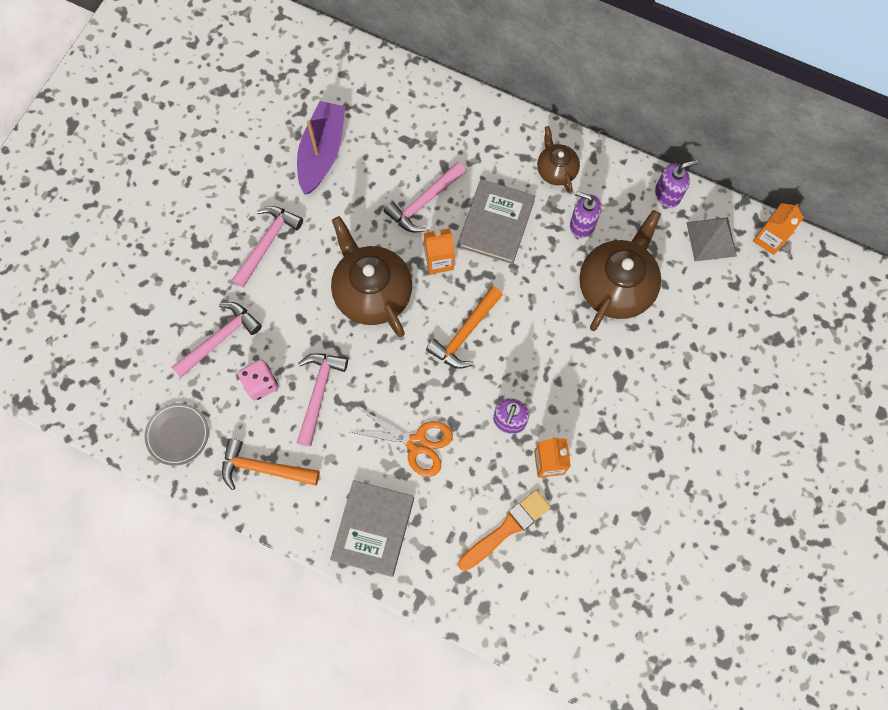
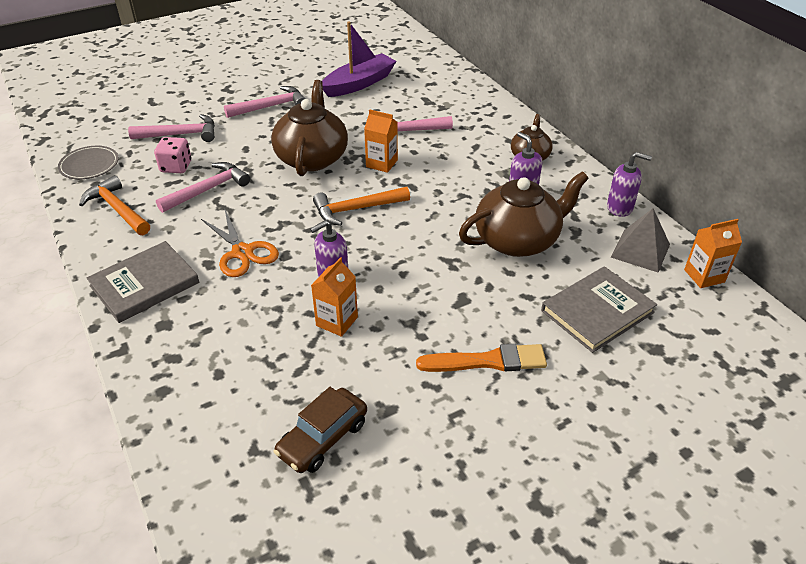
camera: 35 degrees right, 30 degrees down
grey book [458,179,535,264] -> grey book moved to [541,266,657,353]
orange brush [458,490,551,571] -> orange brush moved to [416,344,547,372]
none -> brown car [274,387,367,473]

